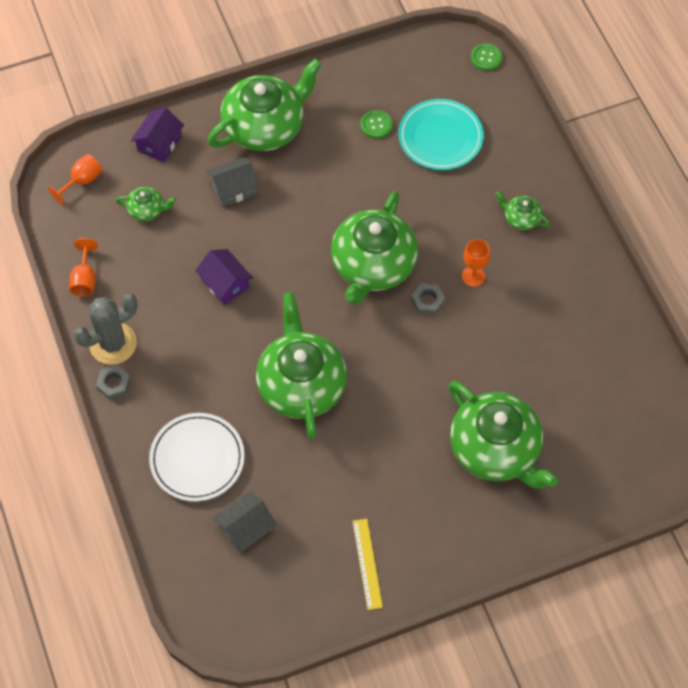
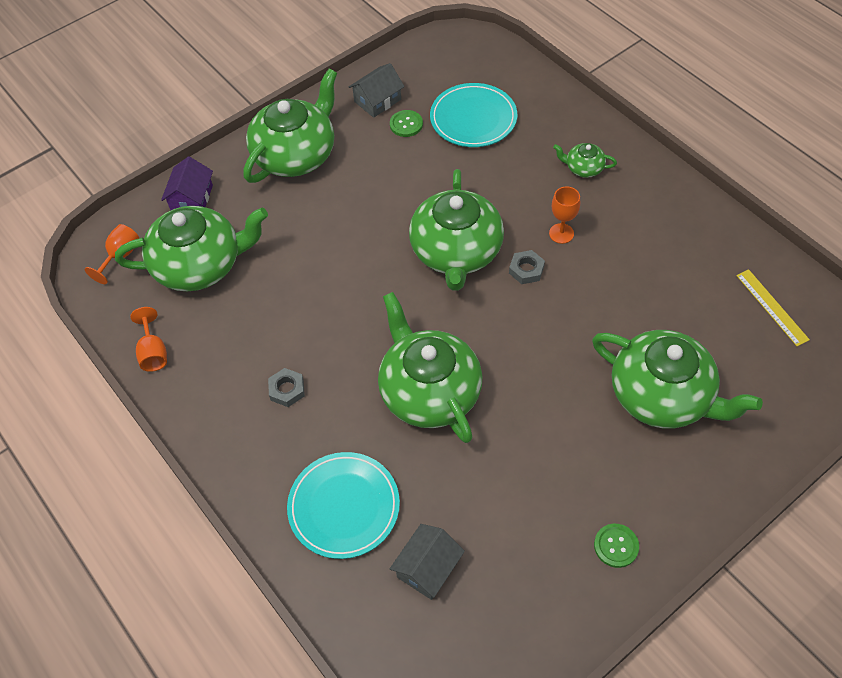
camera: 15 degrees left, 5 degrees down
grey cactus [73,293,137,365] -> none
grey nut [96,365,131,400] -> grey nut moved to [268,368,305,407]
green teapot [116,187,176,221] -> green teapot [115,206,268,291], size x2.27
white plate [149,413,245,501] -> turquoise plate [287,452,400,559]
purple house [195,249,253,305] -> none
grey house [206,157,259,207] -> grey house moved to [349,63,405,118]
yellow ruler [353,519,383,610] -> yellow ruler moved to [736,269,810,346]
green button [471,43,502,71] -> green button moved to [594,524,639,568]

